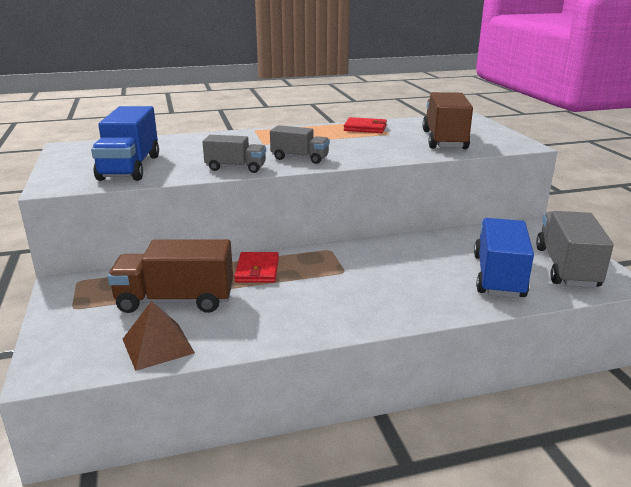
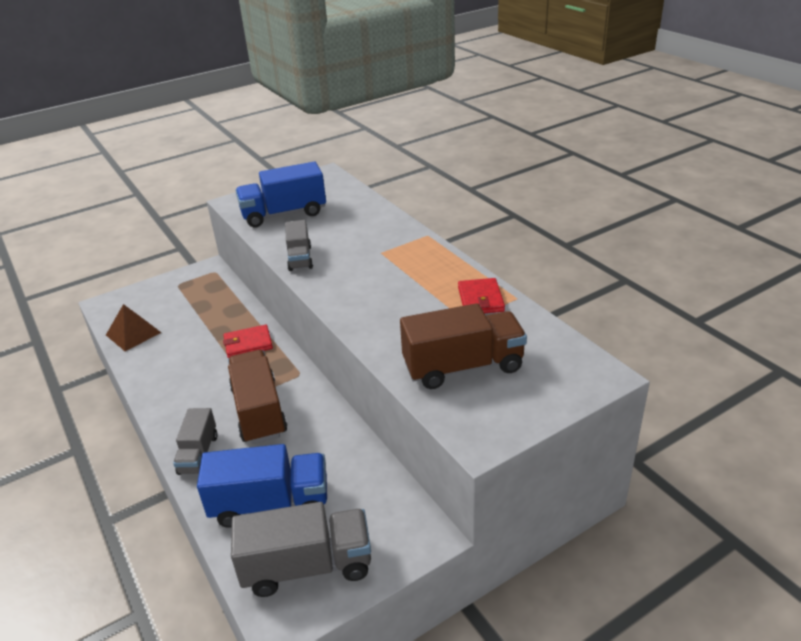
camera: 75 degrees right, 10 degrees up
brown truck [108,239,233,313] -> brown truck moved to [228,350,287,444]
grey truck [270,125,330,164] -> grey truck moved to [173,408,217,475]

